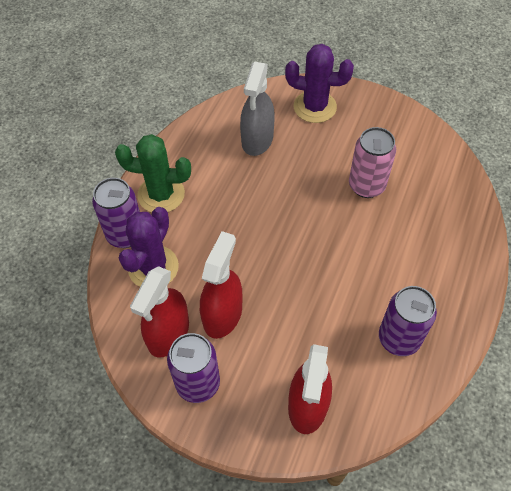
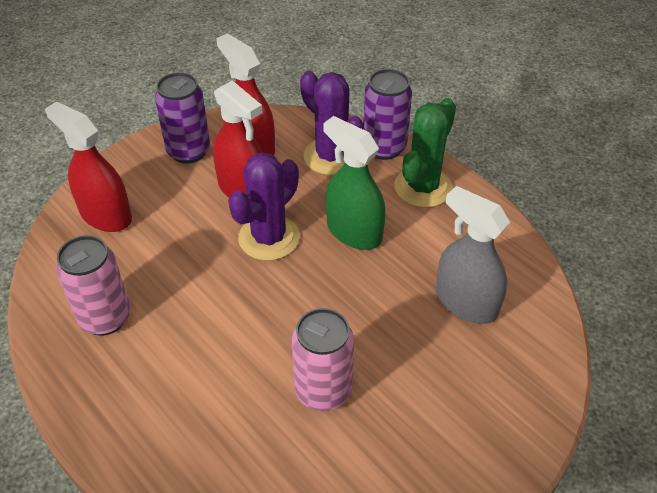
camera: 115 degrees right, 10 degrees down
purple cactus [285,44,354,123] -> purple cactus moved to [228,152,300,261]
purple can [379,286,437,356] -> pink can [56,235,130,336]
none -> green spray bottle [323,116,386,250]

